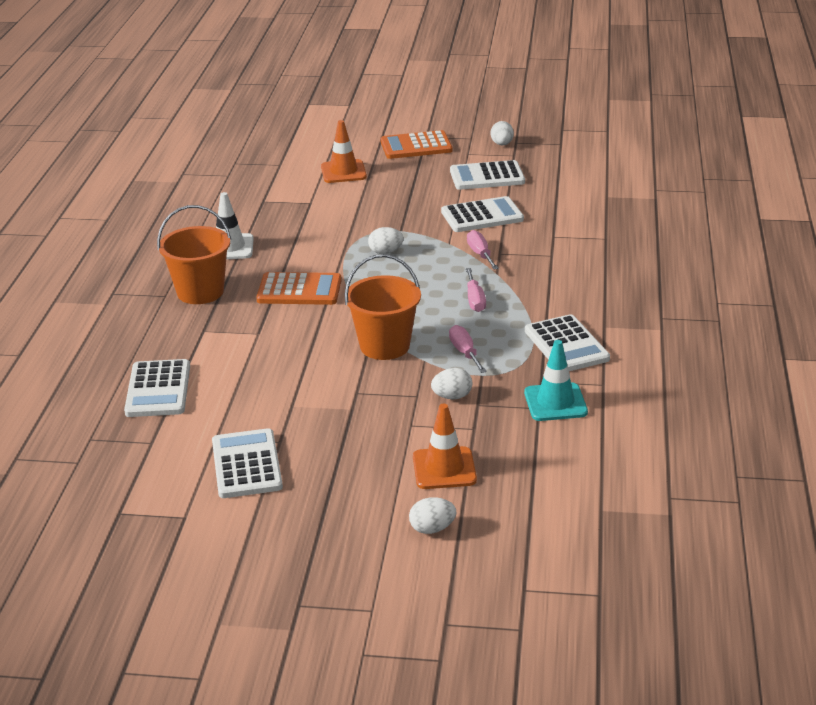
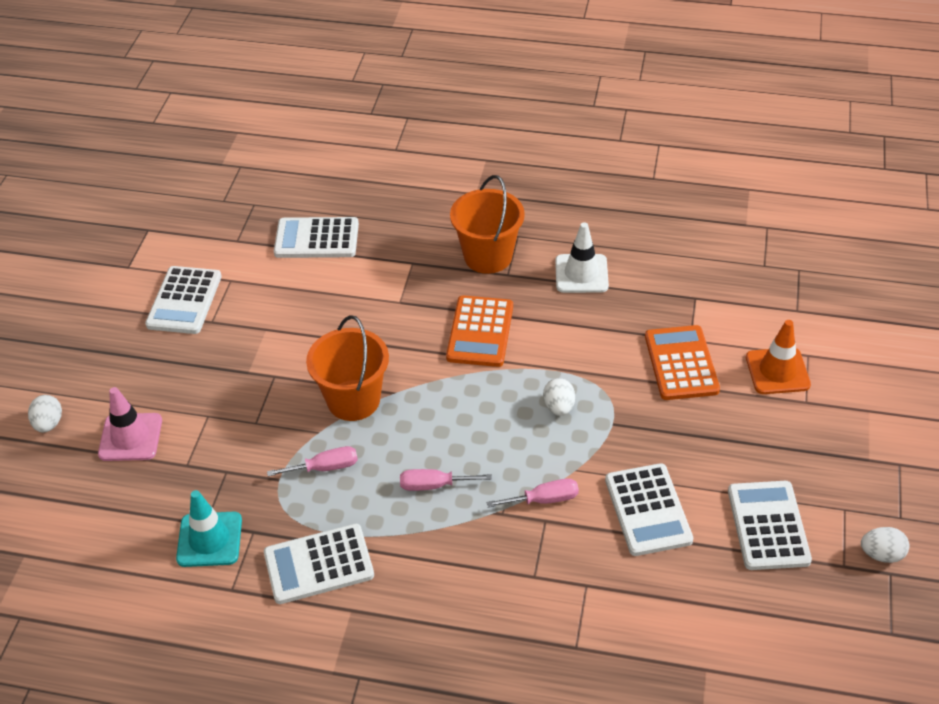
camera: 95 degrees right, 15 degrees up
white calculator [212,428,283,498] -> white calculator turned 105 degrees clockwise [145,266,222,334]
orange calculator [380,130,453,159] -> orange calculator moved to [645,325,720,400]
orange traffic cone [413,404,477,489] -> pink traffic cone [98,387,162,461]
white egg [431,368,473,399] -> none

